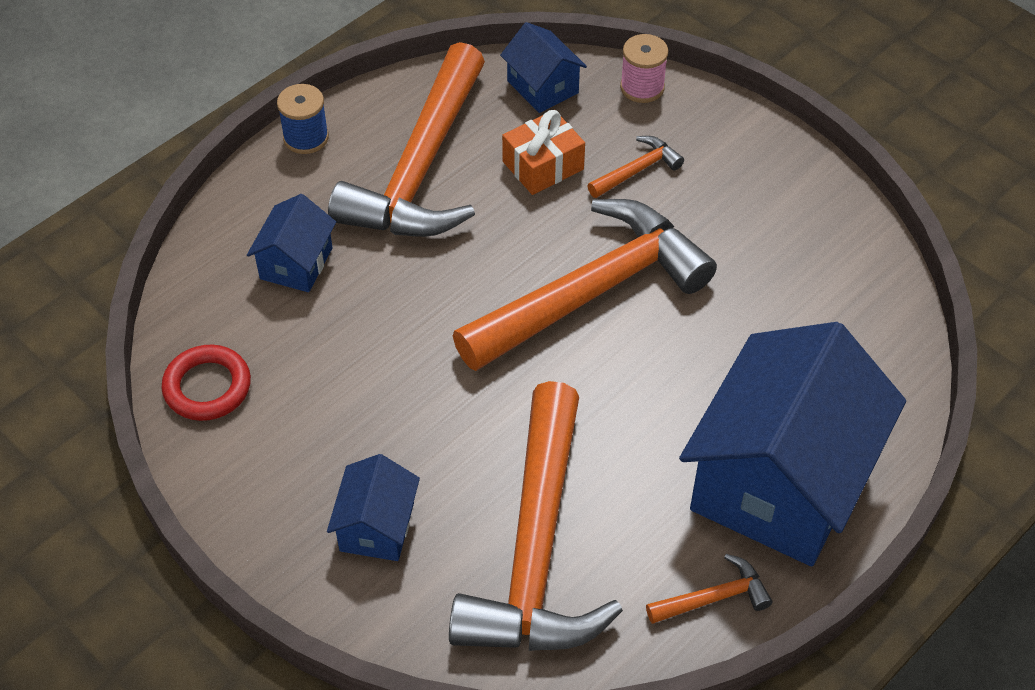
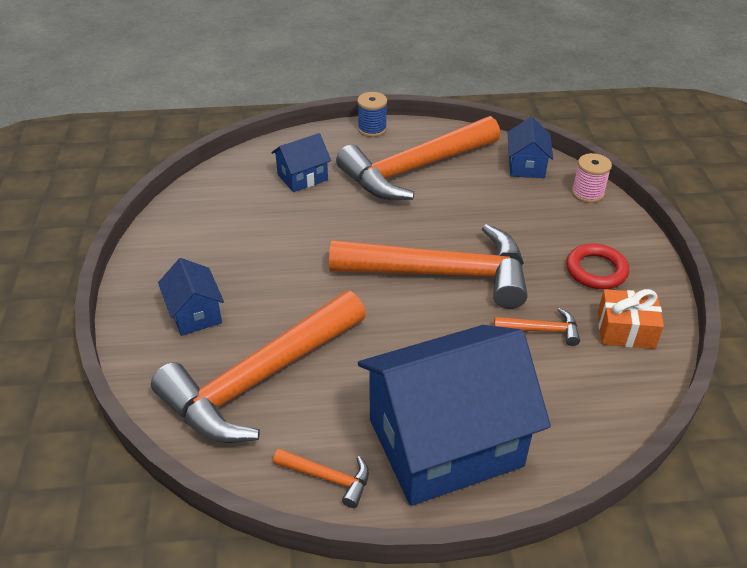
camera: 40 degrees right, 10 degrees down
red ring [161,345,251,421] -> red ring moved to [566,244,629,289]
blue house [327,454,420,561] -> blue house turned 75 degrees counterclockwise [158,258,224,336]
orange gift [502,110,585,195] -> orange gift moved to [598,289,664,349]
orange hammer [587,136,684,198] -> orange hammer moved to [494,308,580,346]

